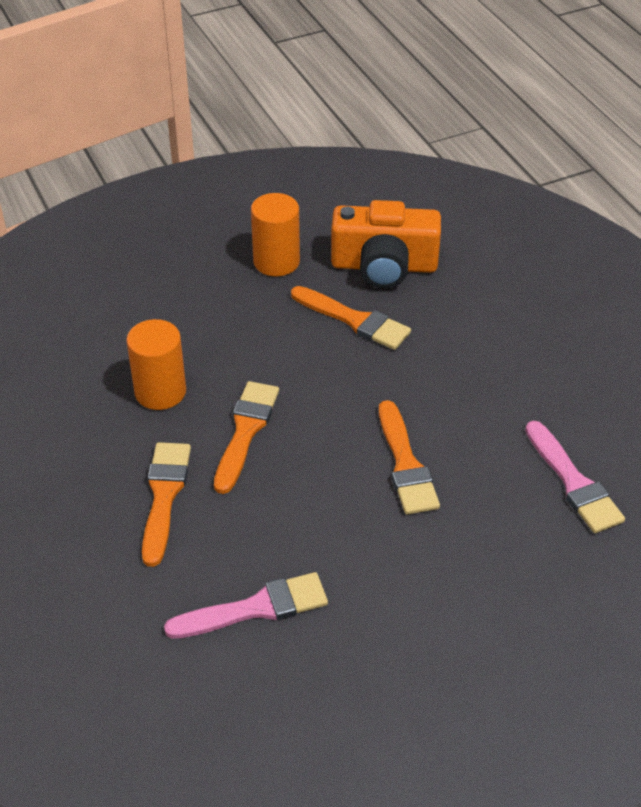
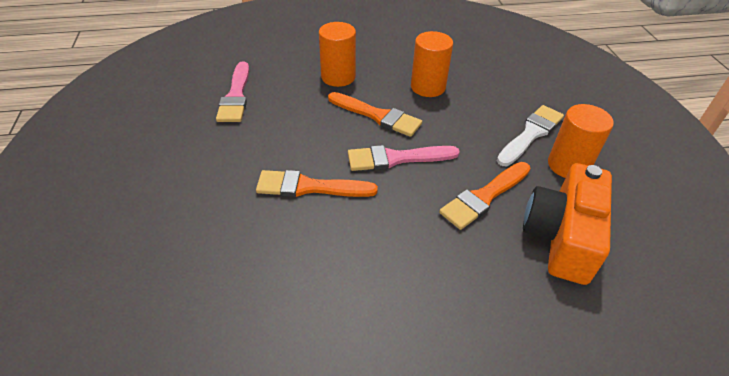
camera: 105 degrees right, 0 degrees up
orange brush [142,442,191,567] -> orange cylinder [319,22,356,87]
pink brush [525,421,625,533] -> pink brush moved to [348,145,460,171]
none -> white brush [497,105,564,166]

